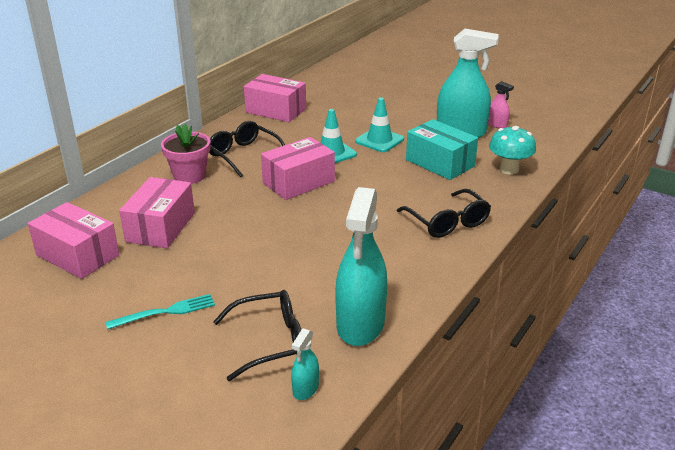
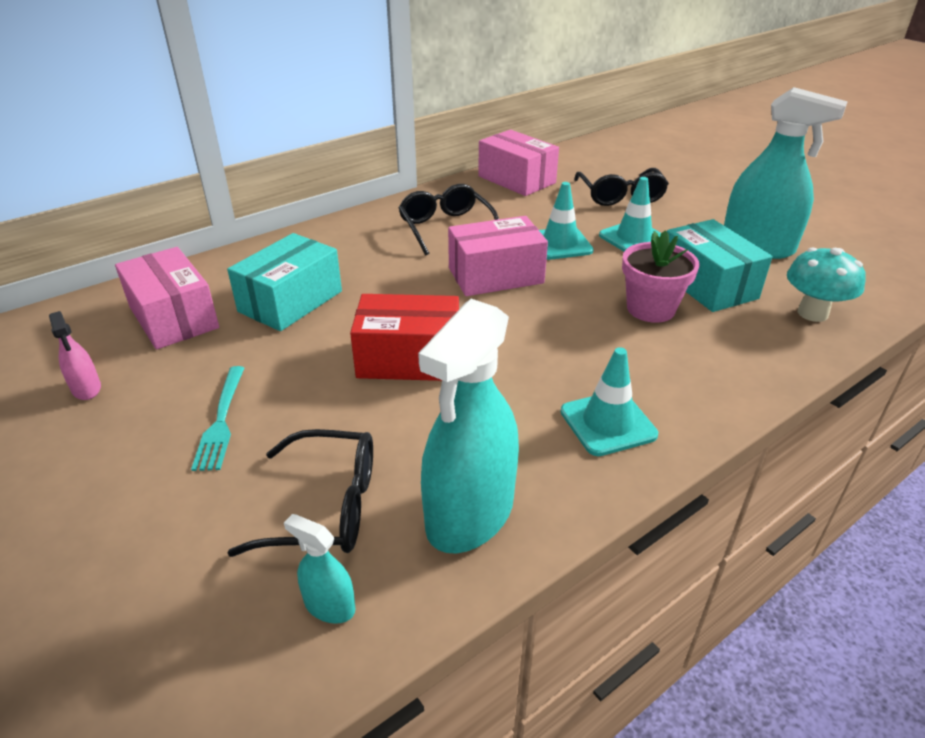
camera: 20 degrees right, 5 degrees up
turquoise fork [106,294,215,330] -> turquoise fork turned 90 degrees clockwise [191,366,244,471]
pink box [119,177,195,248] -> turquoise box [227,233,342,331]
pink flower pot [161,123,211,184] -> pink flower pot moved to [622,230,699,323]
turquoise spray bottle [291,329,319,400] -> turquoise spray bottle turned 75 degrees clockwise [284,514,355,624]
black glasses [397,189,491,238] -> black glasses moved to [574,168,669,206]
pink spray bottle [488,81,514,128] -> pink spray bottle moved to [49,311,101,400]
none -> red box [350,294,459,381]
none -> turquoise traffic cone [561,347,658,456]

